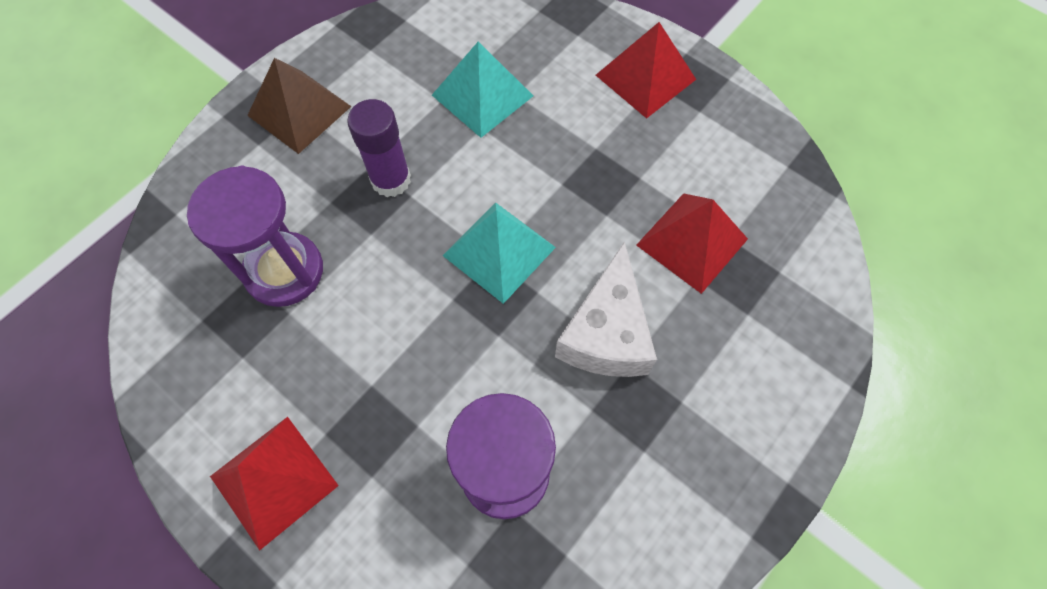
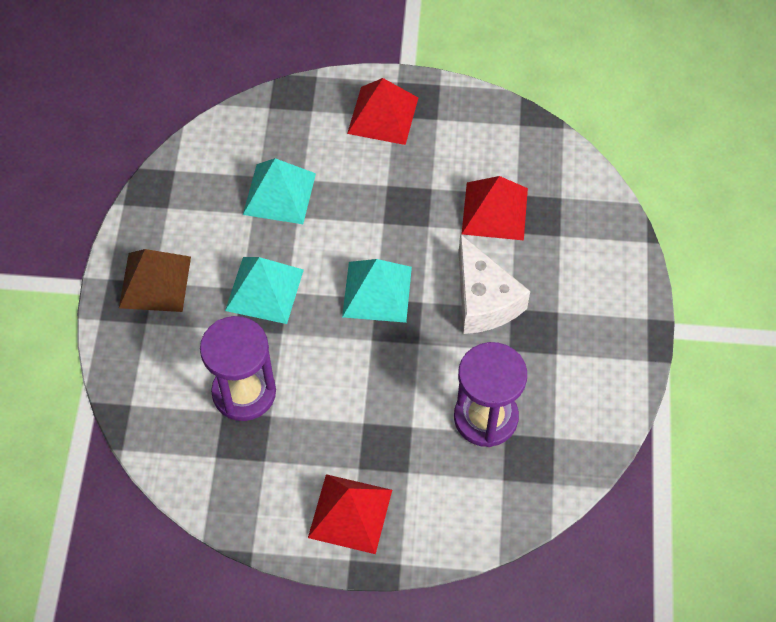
camera: 35 degrees left, 5 degrees down
purple glue stick [347,99,411,197] -> turquoise pyramid [225,257,304,324]

